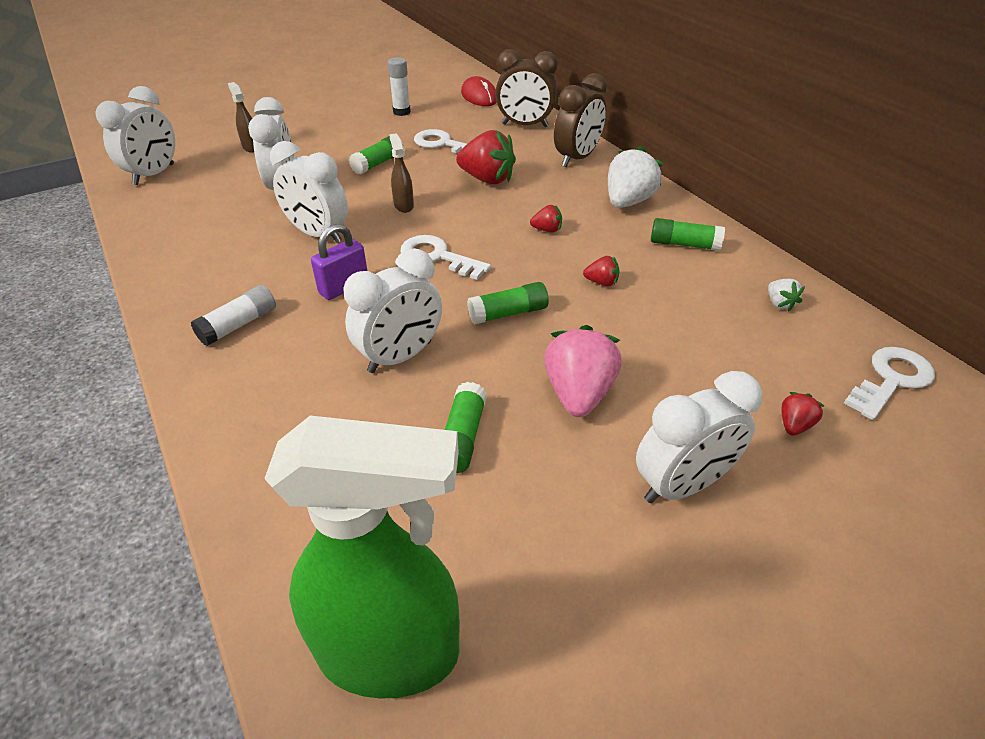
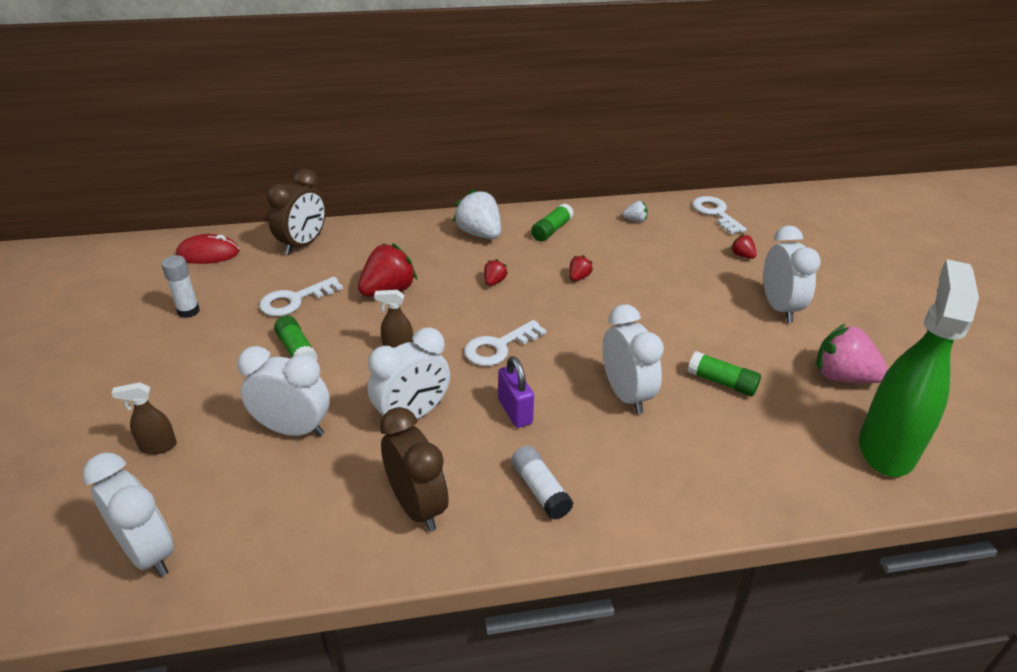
camera: 70 degrees left, 5 degrees down
green glue stick [467,282,549,325] -> none
pink strawberry [544,325,622,417] -> pink strawberry moved to [816,324,888,383]
brown clock [554,73,607,167] -> brown clock moved to [380,407,449,531]

